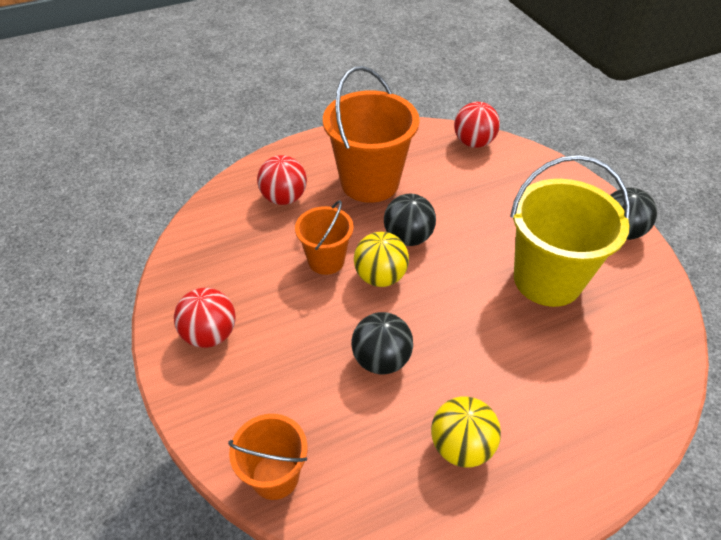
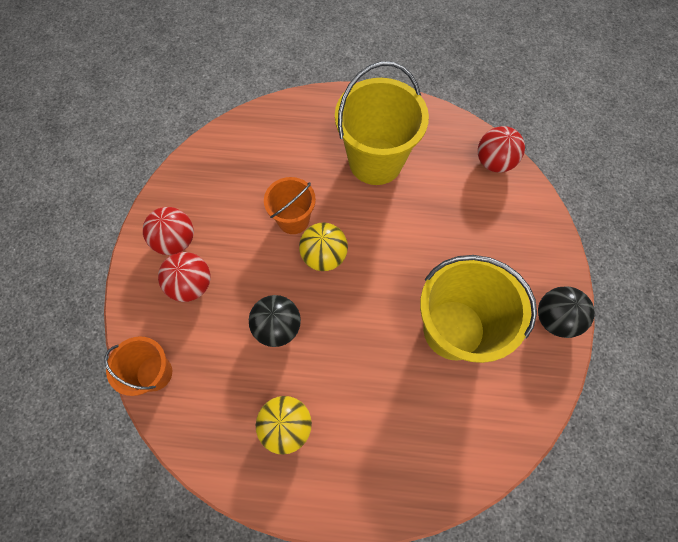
camera: 30 degrees right, 20 degrees up
red ball [257,155,307,205] -> red ball moved to [158,252,210,302]
orange bucket [323,66,420,203] -> yellow bucket [335,61,429,185]
black ball [384,194,436,246] -> none

